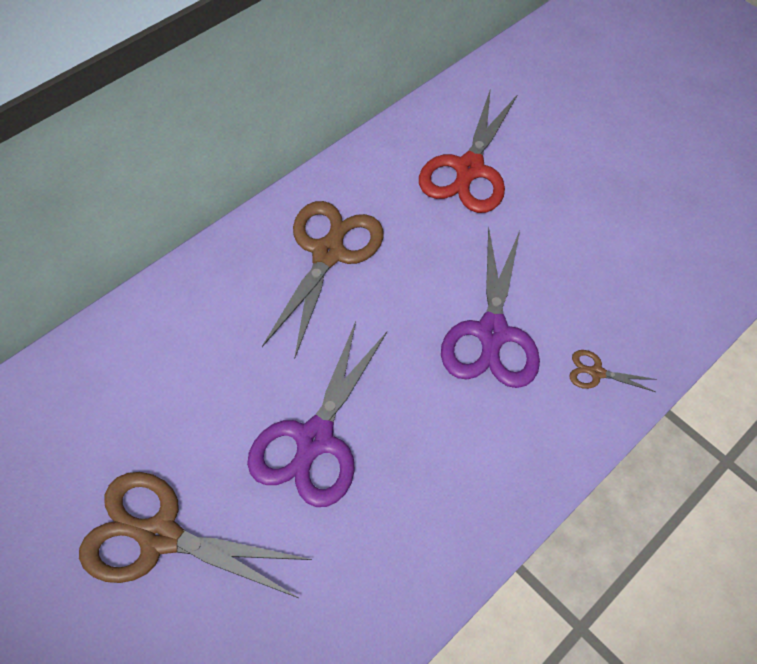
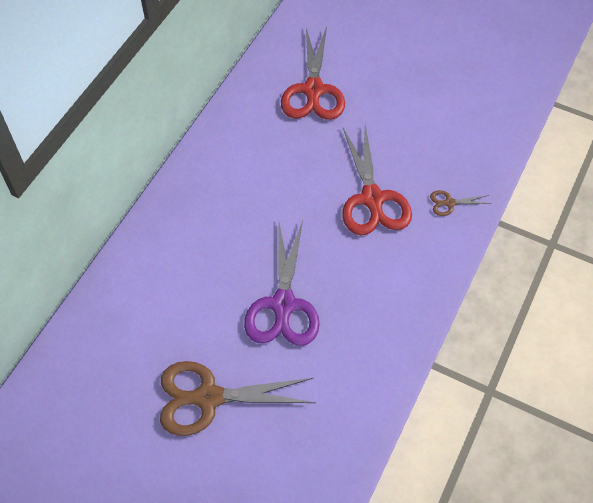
camera: 15 degrees left, 0 degrees up
brown scissors [262,201,384,360] -> none
purple scissors [441,226,540,388] -> red scissors [342,125,412,235]

